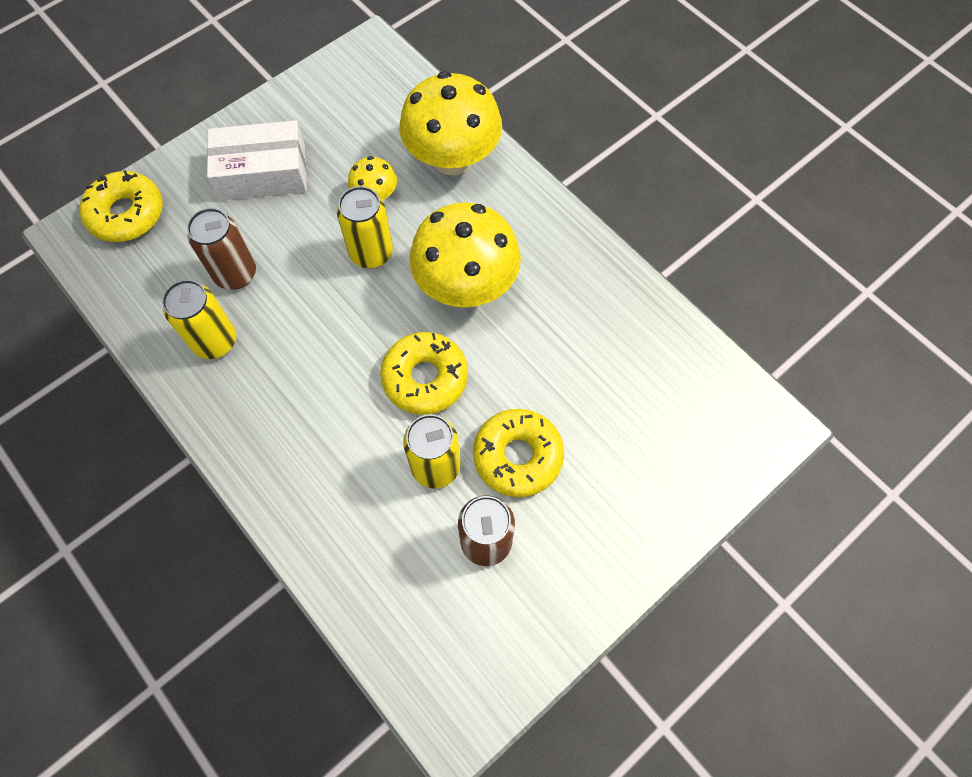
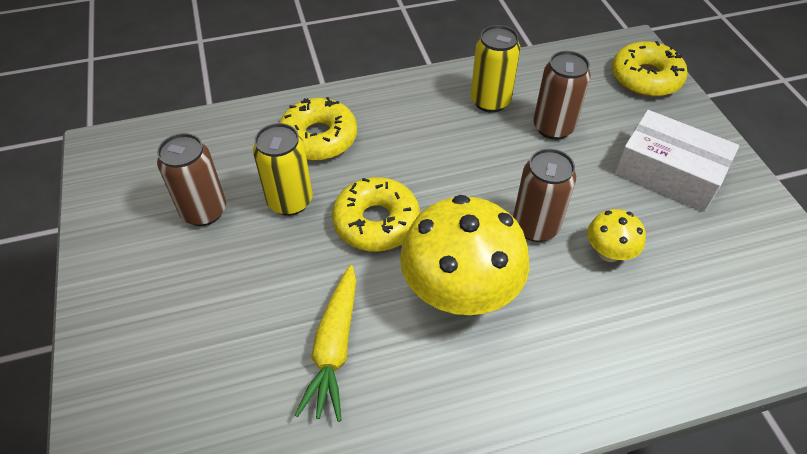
camera: 115 degrees right, 15 degrees down
white box [207,120,307,200] -> white box turned 75 degrees counterclockwise [615,110,739,212]
yellow can [337,186,393,269] -> brown can [513,148,576,242]
yellow mushroom [399,71,502,175] -> none
yellow donut [473,409,564,497] -> yellow donut moved to [279,97,357,161]
none -> yellow carrot [295,265,356,422]

